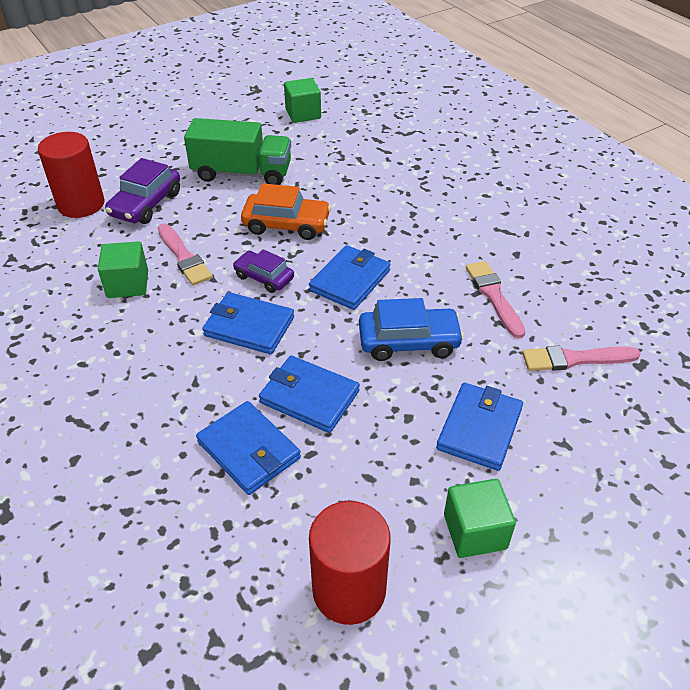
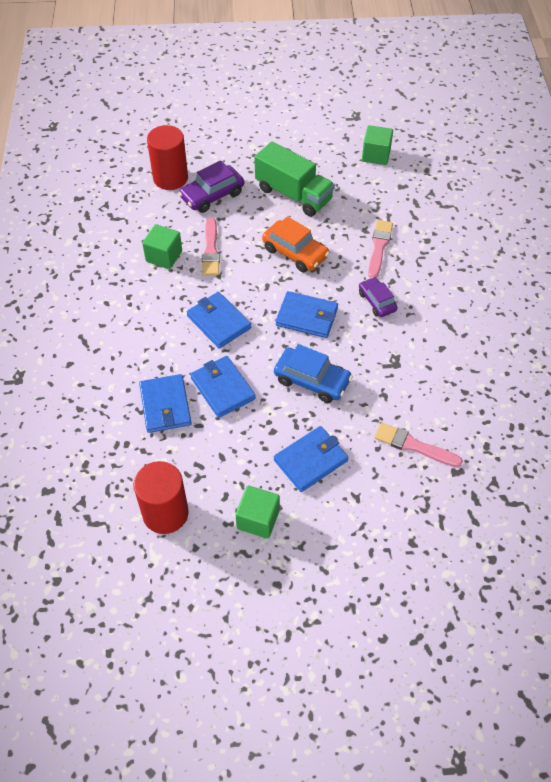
camera: 30 degrees right, 10 degrees up
purple car [233,249,294,293] -> purple car moved to [359,277,398,317]
blue wallet [309,245,391,310] -> blue wallet turned 45 degrees clockwise [276,291,338,338]
pink brush [466,261,526,338] -> pink brush moved to [368,220,393,278]

